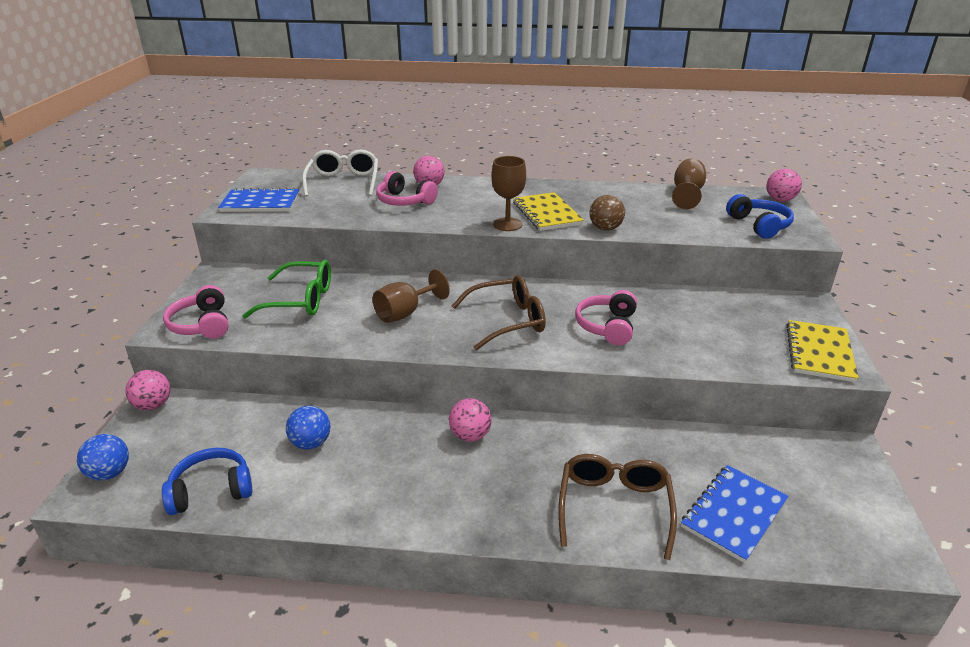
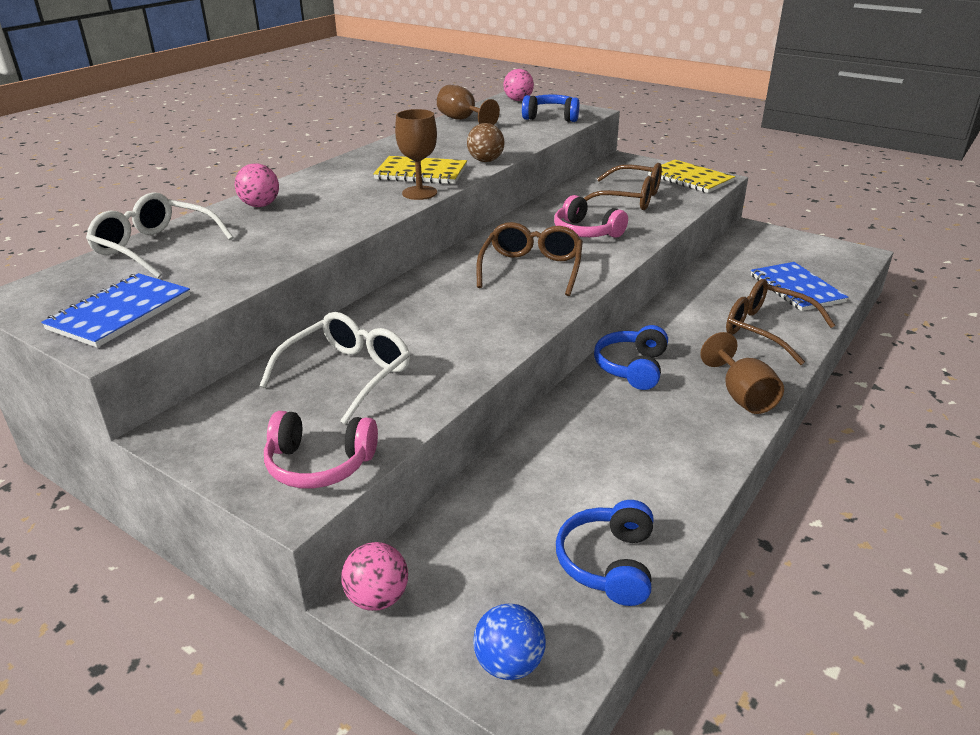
camera: 60 degrees left, 0 degrees up
green glasses [242,260,331,318] -> white glasses [260,312,410,425]
blue ball [286,406,330,450] -> none
brown goblet [372,269,450,323] -> brown goblet moved to [700,332,784,414]
pink headphones [376,171,438,206] -> none
pink ball [449,398,492,441] -> blue headphones [594,325,668,390]
none -> brown glasses [584,163,662,210]

